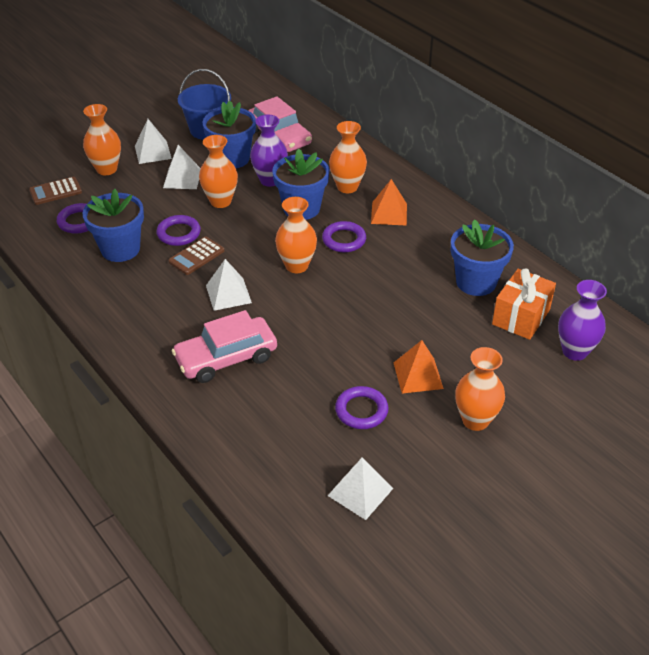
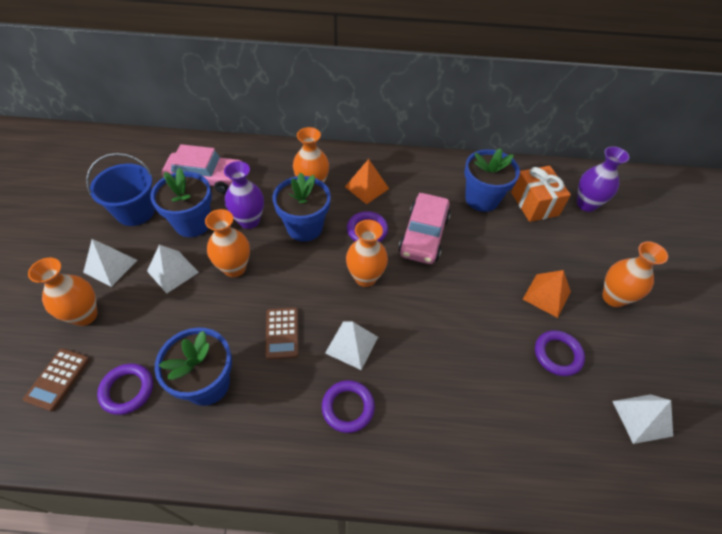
camera: 50 degrees left, 10 degrees up
purple ring [156,215,201,246] -> purple ring moved to [322,380,375,433]
pink car [172,310,277,383] -> pink car moved to [398,193,451,264]

